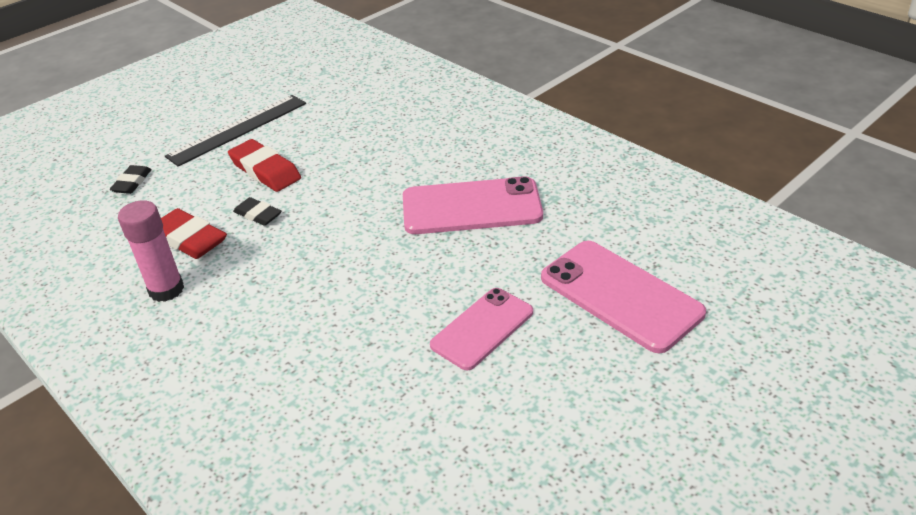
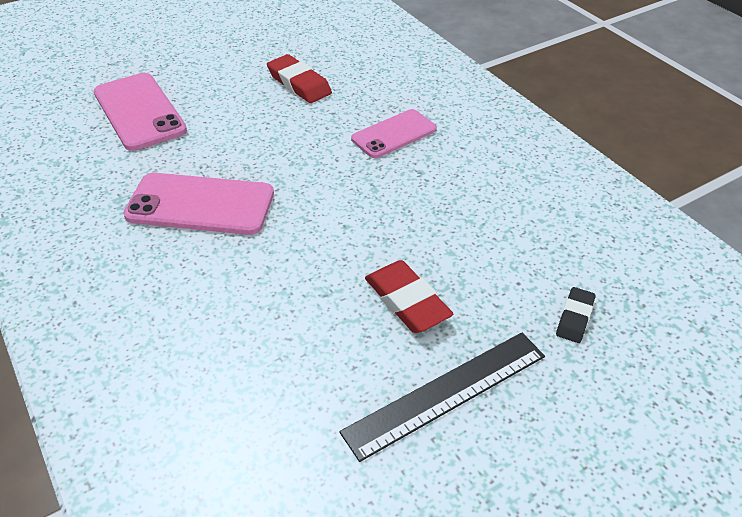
camera: 170 degrees left, 5 degrees up
pink glue stick [118,200,184,302] -> none
red eraser [161,208,227,259] -> red eraser moved to [267,54,332,103]
black eraser [233,197,282,226] -> none
pink phone [430,288,533,370] -> pink phone moved to [351,109,437,158]

